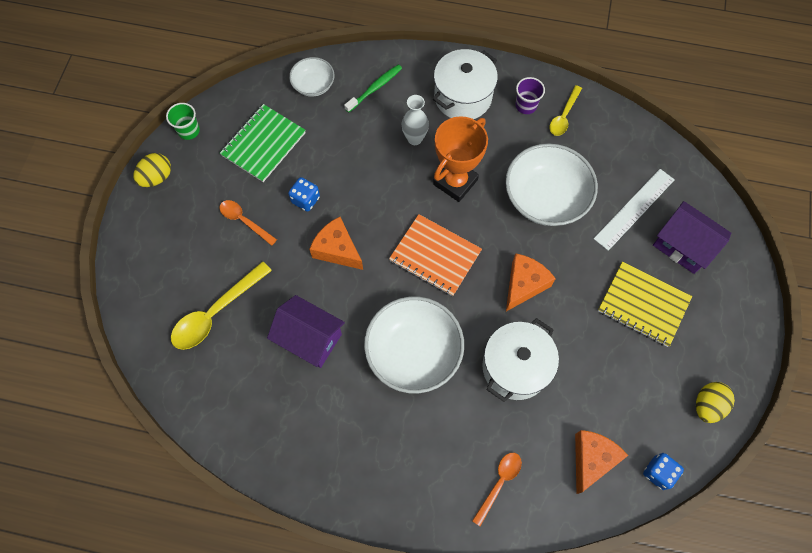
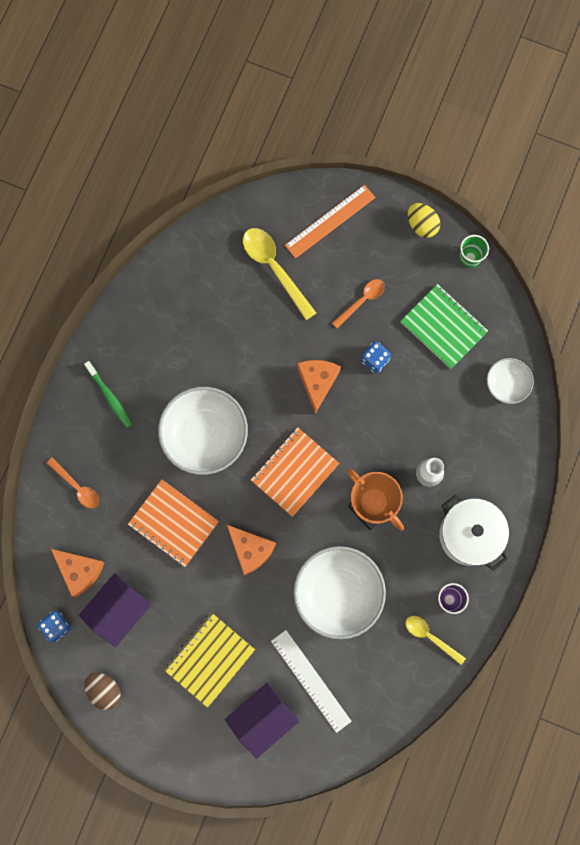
camera: 100 degrees right, 10 degrees up
purple house [267,295,345,368] -> purple house moved to [79,573,151,647]
orange cheese [309,217,363,270] -> orange cheese turned 45 degrees counterclockwise [297,360,341,414]
green toothbrush [344,64,402,113] -> green toothbrush moved to [84,361,132,428]
white pot [482,318,559,402] -> orange notebook [128,480,219,567]
yellow egg [696,382,735,423] -> brown egg [84,672,121,710]
none -> orange ruler [285,185,376,259]

